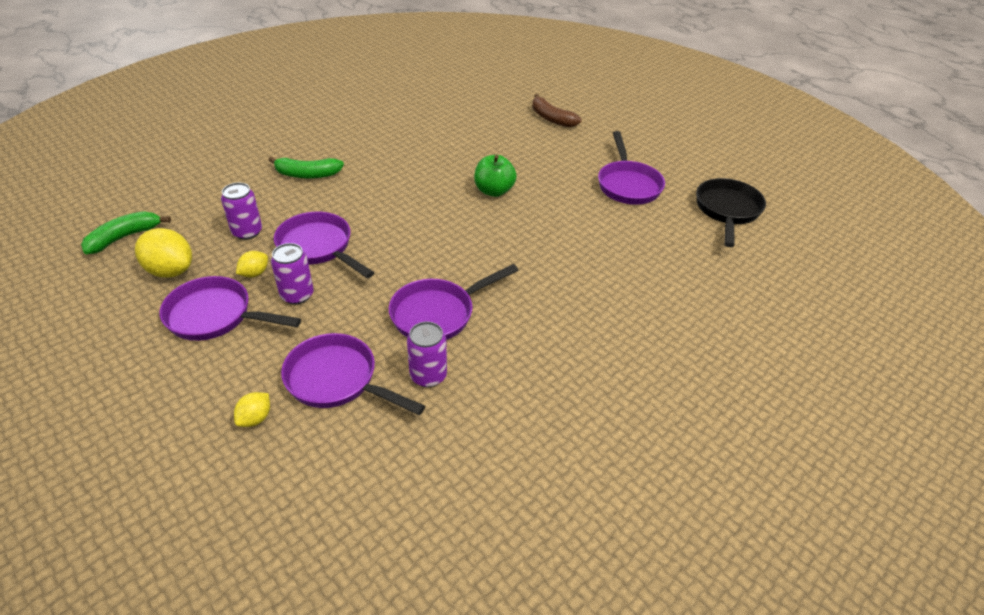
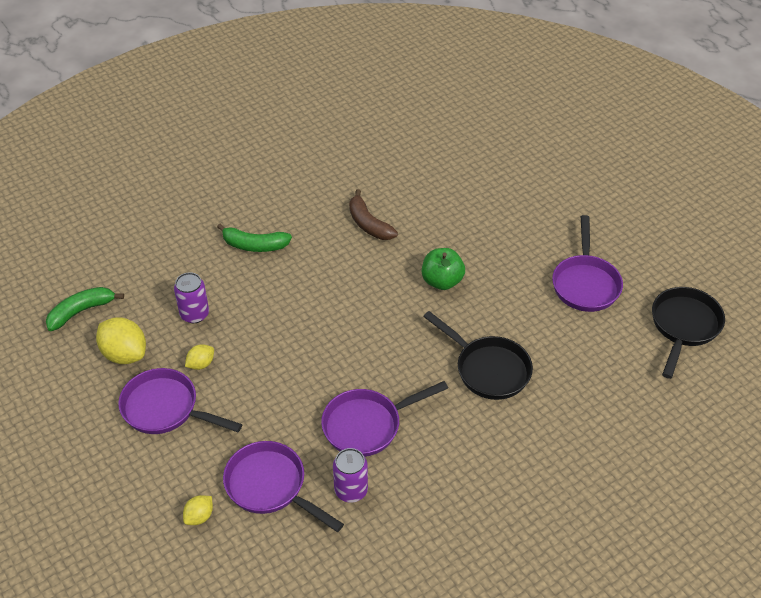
camera: 10 degrees right, 5 degrees up
purple can [271,243,314,305] -> none
purple pan [274,212,374,278] -> none
brown banana [532,94,582,127] -> brown banana moved to [349,189,398,240]
none -> black pan [423,311,533,400]

